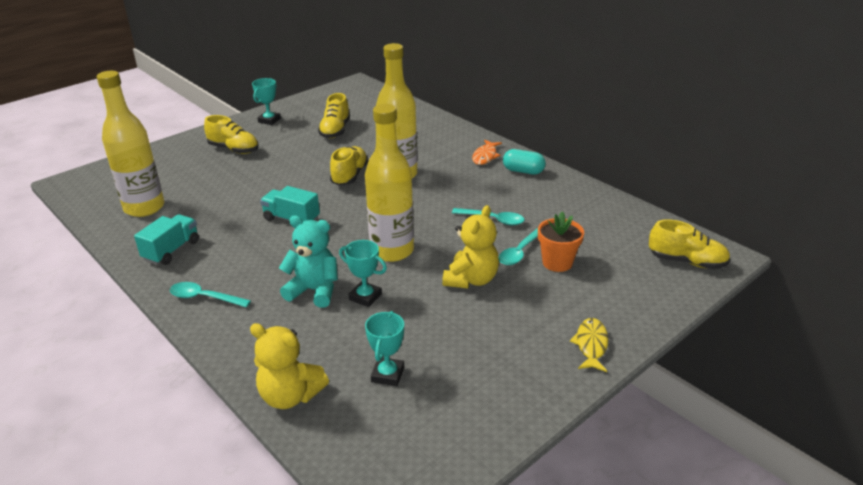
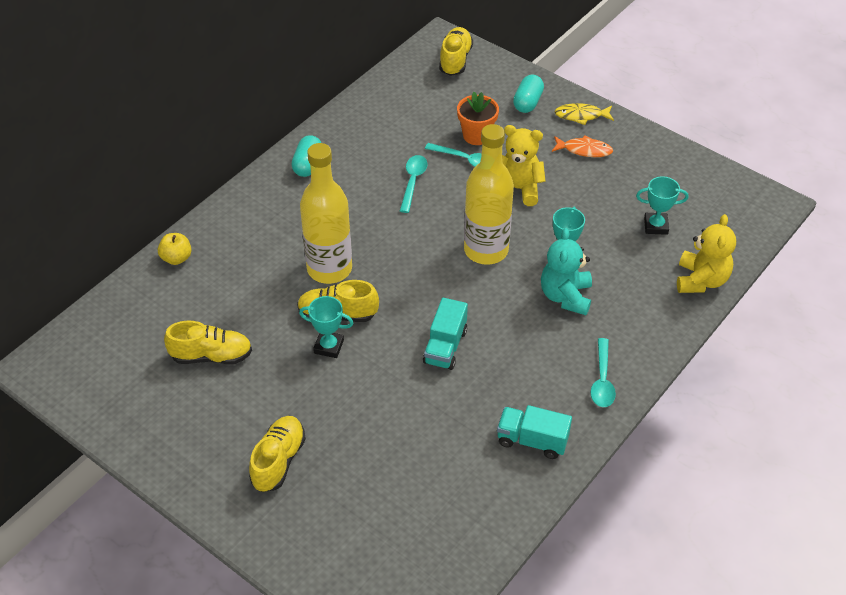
camera: 100 degrees left, 15 degrees up
yellow bottle [97,71,164,217] -> none
turquoise trophy [252,78,281,125] -> turquoise trophy moved to [299,296,353,358]
orange fish [472,140,502,165] -> orange fish moved to [552,135,613,157]
none -> yellow apple [158,233,191,265]
none -> turquoise capsule [513,75,544,113]

